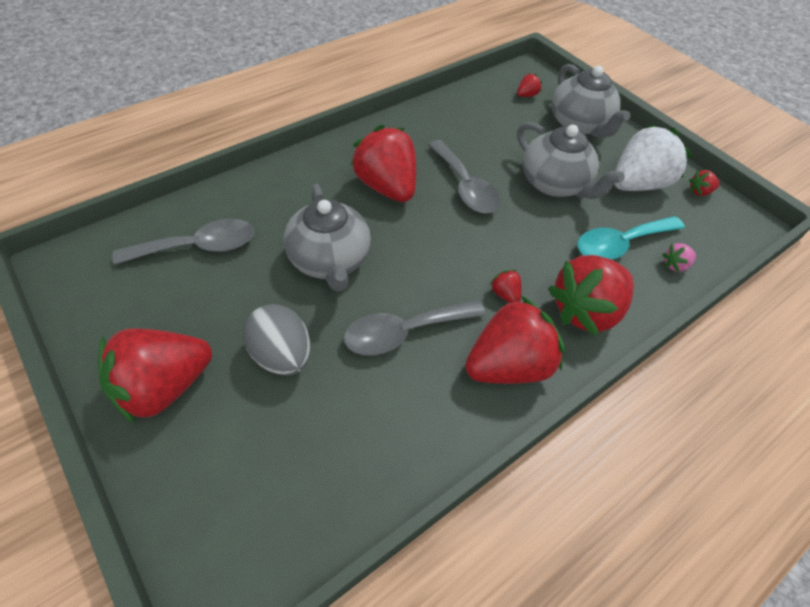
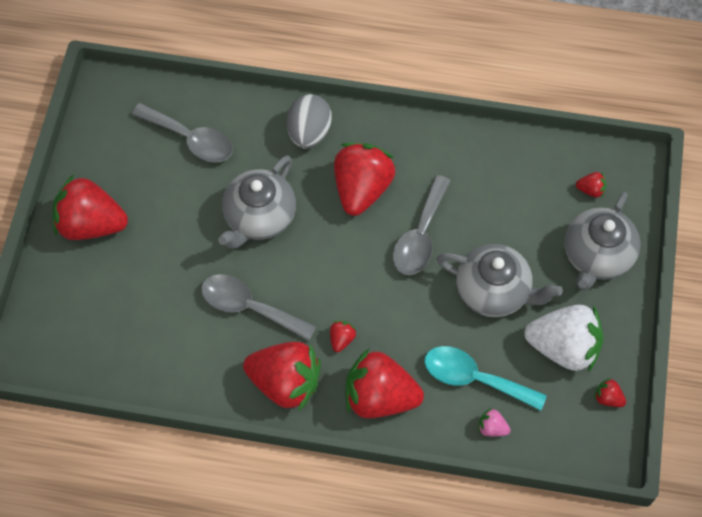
camera: 50 degrees right, 10 degrees up
grey egg [243,304,311,375] -> grey egg moved to [287,94,332,149]
grey teapot [517,122,625,199] -> grey teapot turned 75 degrees counterclockwise [437,244,563,317]

